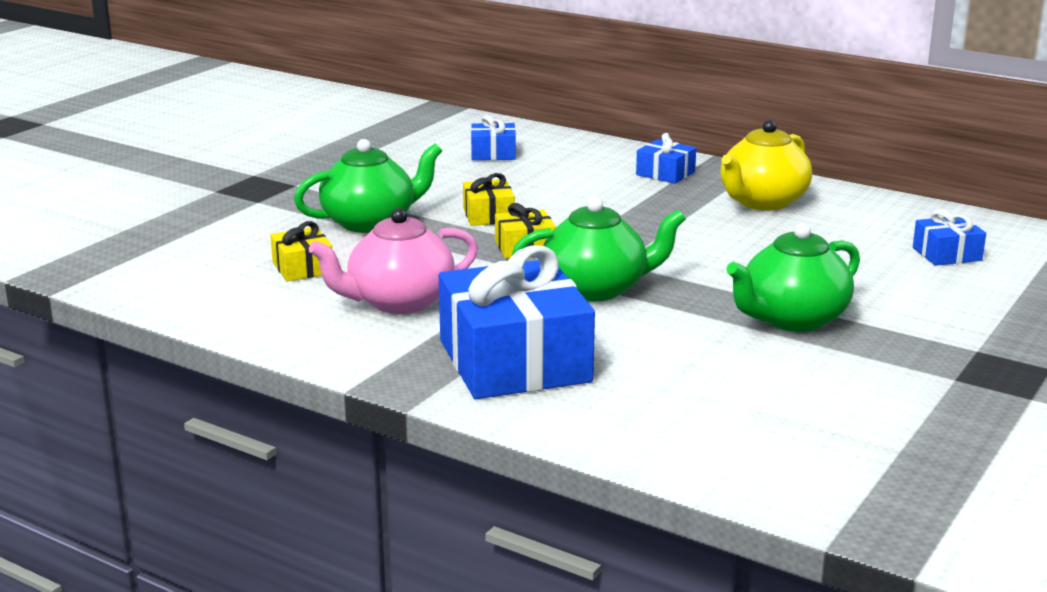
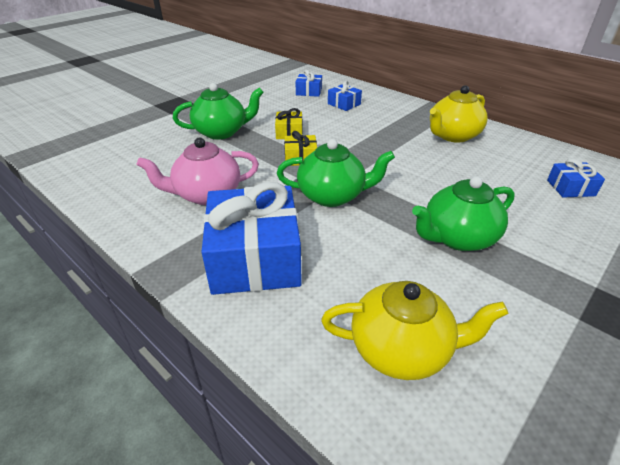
camera: 10 degrees right, 15 degrees up
yellow gift [270,221,332,282] -> none
blue gift [636,133,696,184] -> blue gift moved to [328,81,362,111]
none -> yellow teapot [321,281,508,380]

